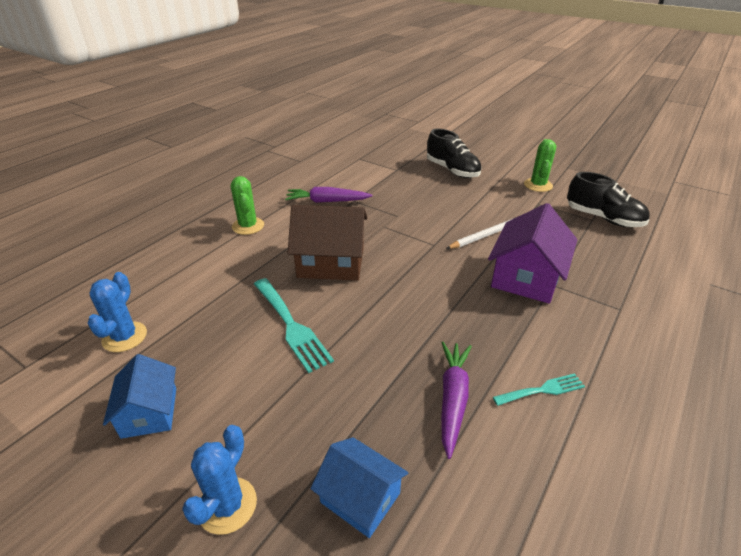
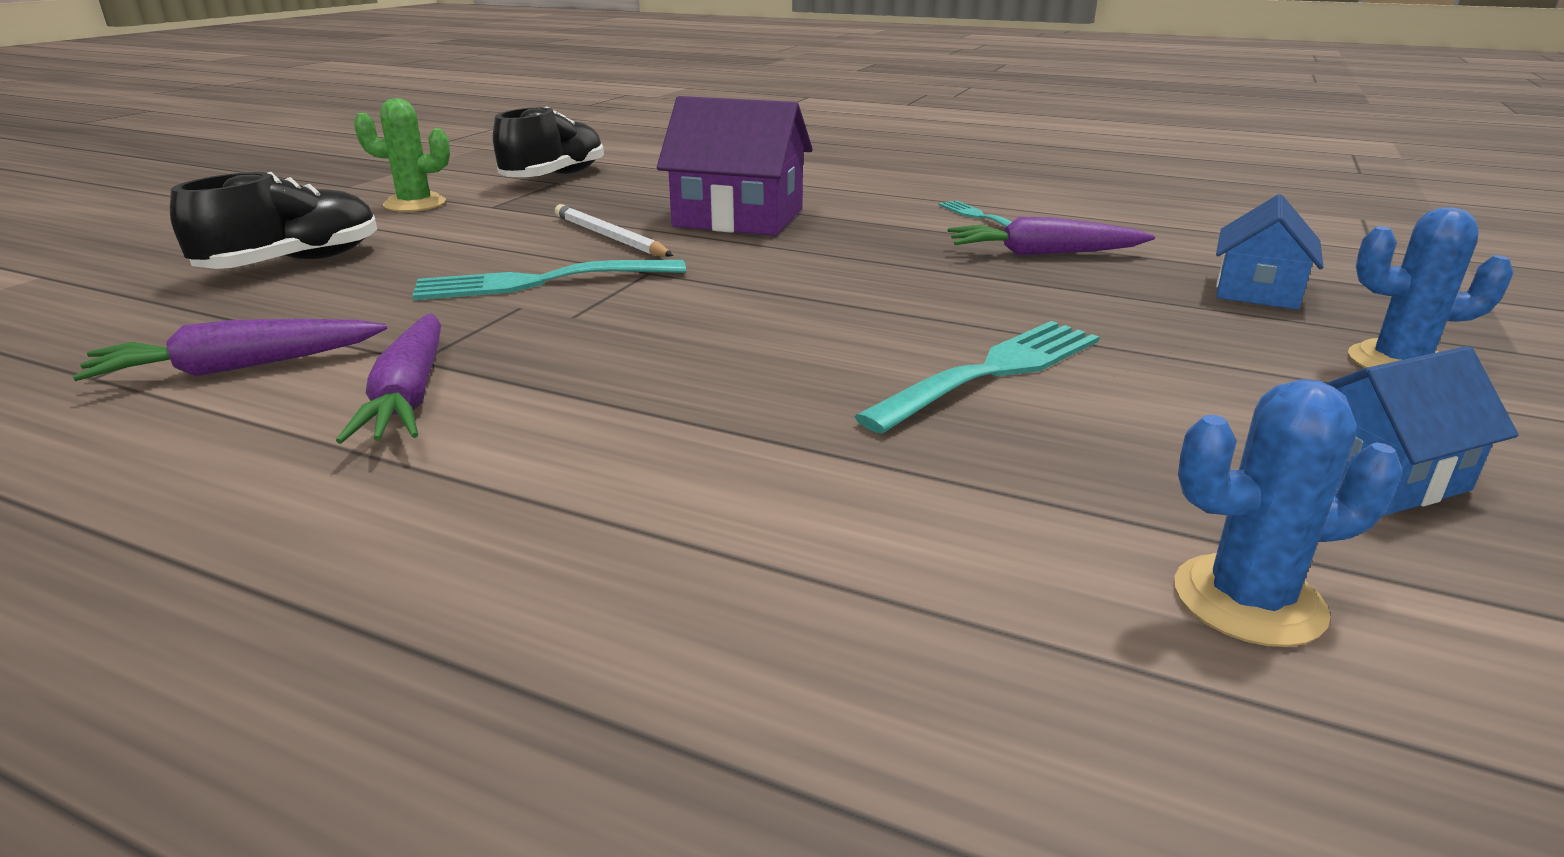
camera: 100 degrees left, 10 degrees down
green cactus [231,176,264,235] -> none
brown house [288,205,367,281] -> none
none -> purple carrot [72,319,387,381]
none -> turquoise fork [412,260,686,300]

